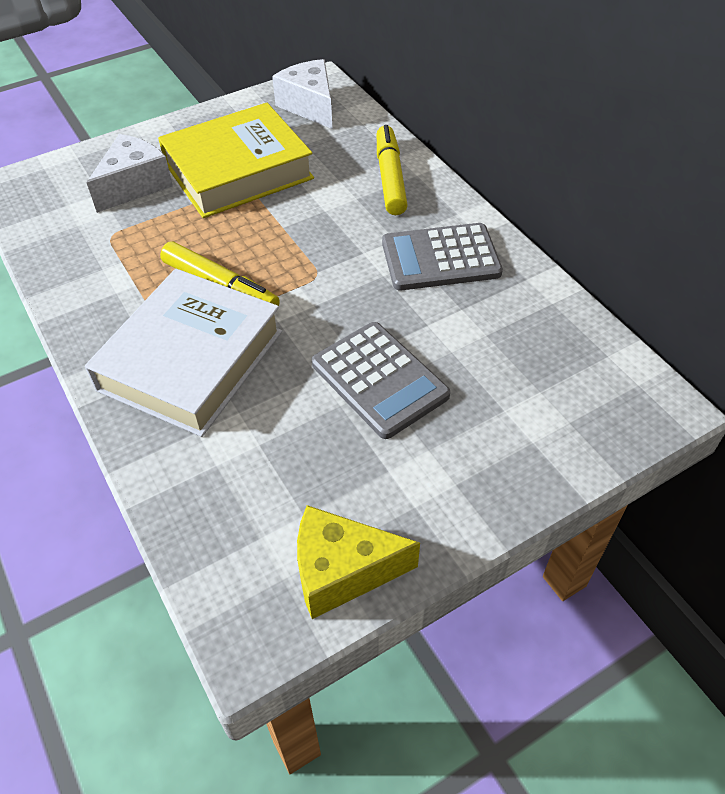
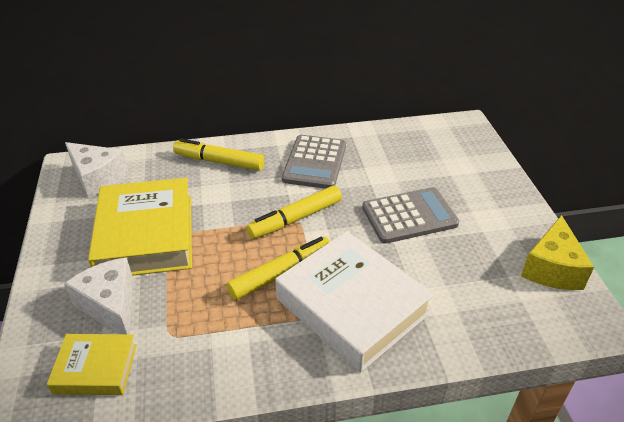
camera: 70 degrees left, 10 degrees down
white cheese [272,59,332,129] -> white cheese turned 135 degrees counterclockwise [65,142,128,198]
none -> yellow book [47,334,137,395]
none -> yellow marker [247,186,342,239]

